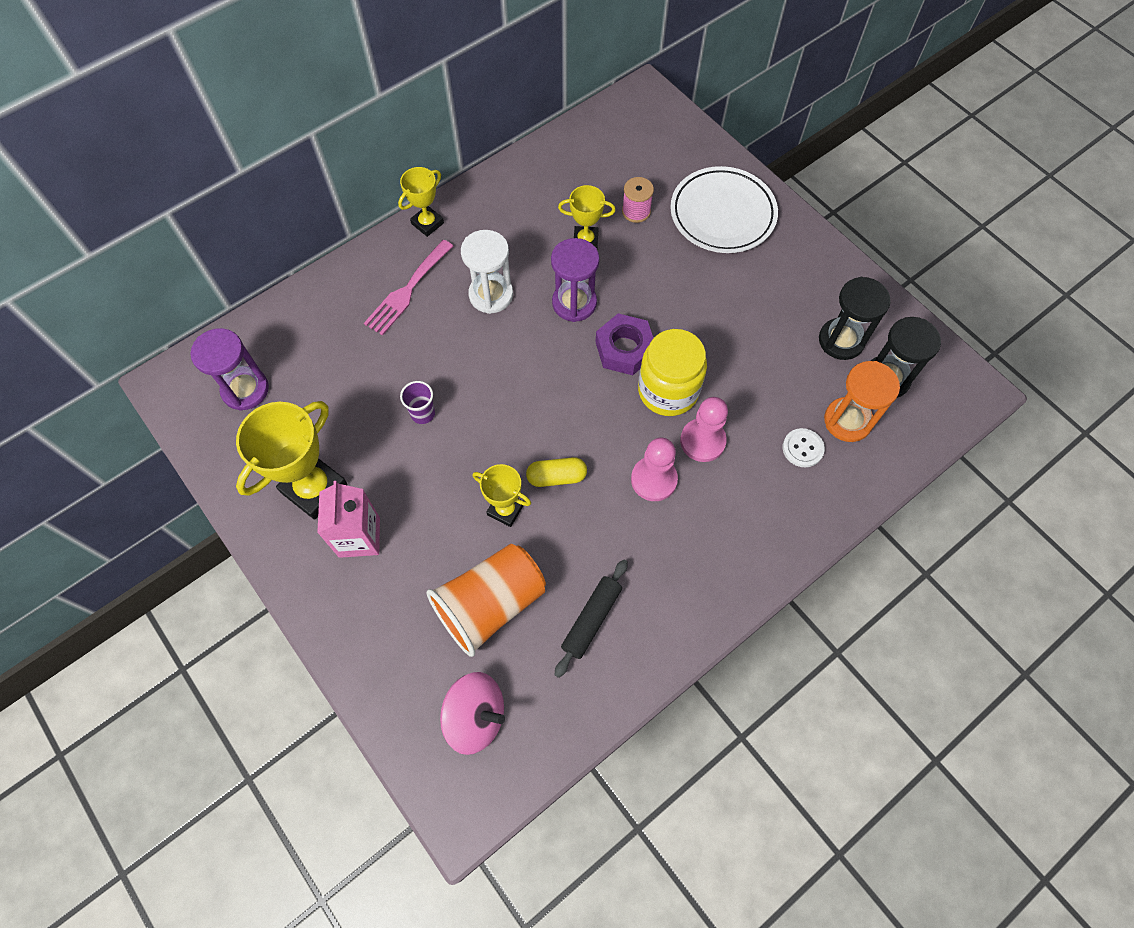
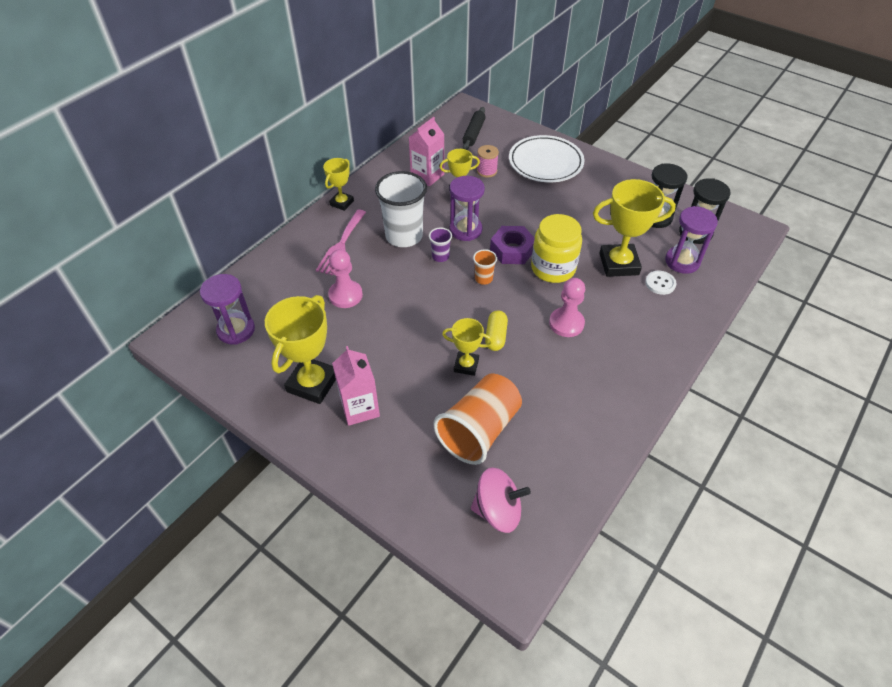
camera: 15 degrees left, 15 degrees down
purple cup [400,381,435,424] -> purple cup moved to [429,228,452,262]
white hourglass [461,230,513,314] -> white cup [375,171,427,247]
yellow capsule [526,457,587,487] -> yellow capsule turned 60 degrees counterclockwise [485,310,508,351]
black rolling pin [554,560,628,678] -> black rolling pin moved to [462,107,486,150]
pink pawn [680,397,728,462] -> pink pawn moved to [328,249,363,308]
orange hourglass [824,361,900,442] -> purple hourglass [665,206,718,274]
none -> pink carton [409,117,445,186]
none -> orange cup [473,249,497,285]
none -> yellow trophy [593,179,676,277]

